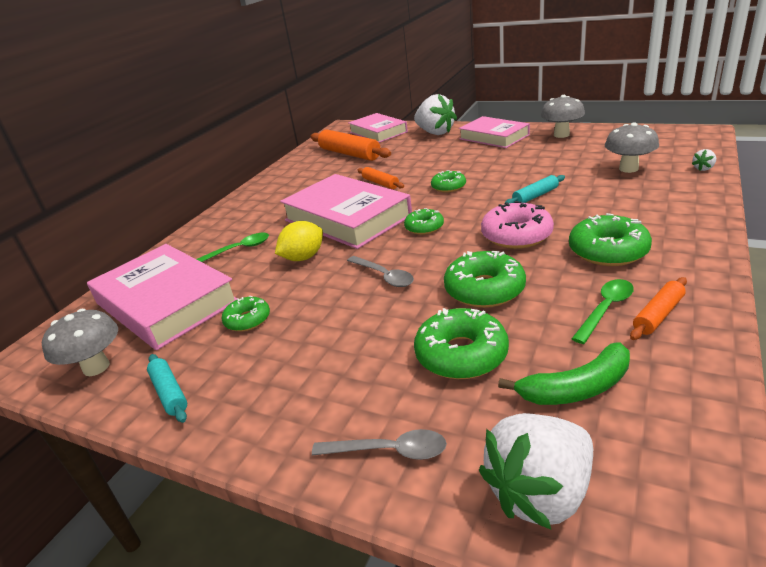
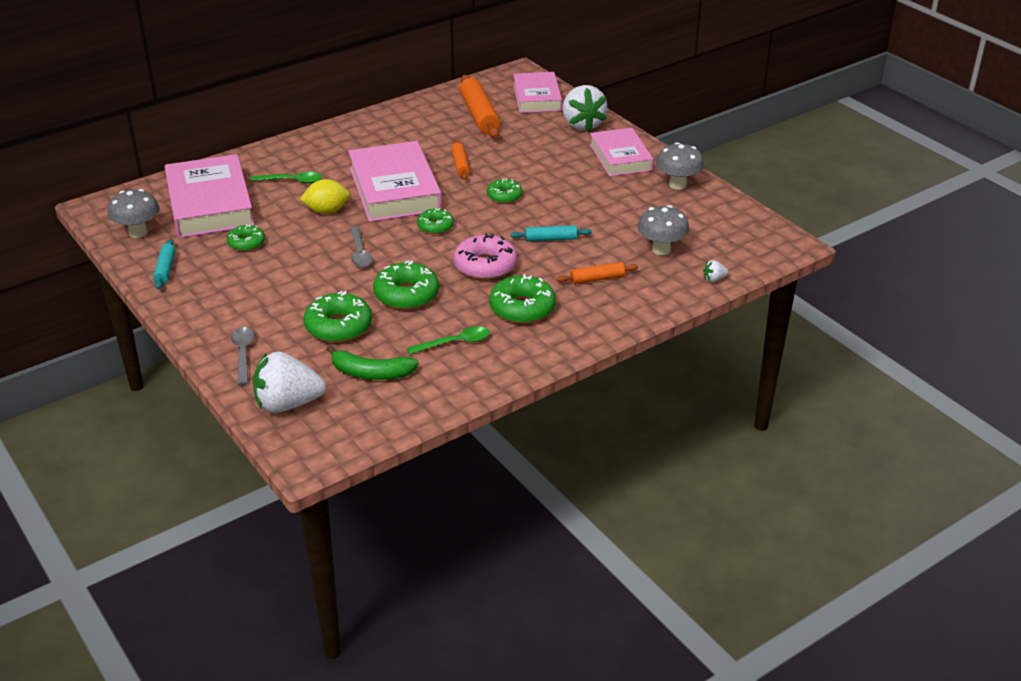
camera: 25 degrees right, 5 degrees up
grey spoon [312,429,447,460] -> grey spoon turned 135 degrees counterclockwise [231,327,254,385]
orange rolling pin [630,277,687,340] -> orange rolling pin moved to [557,262,638,284]

